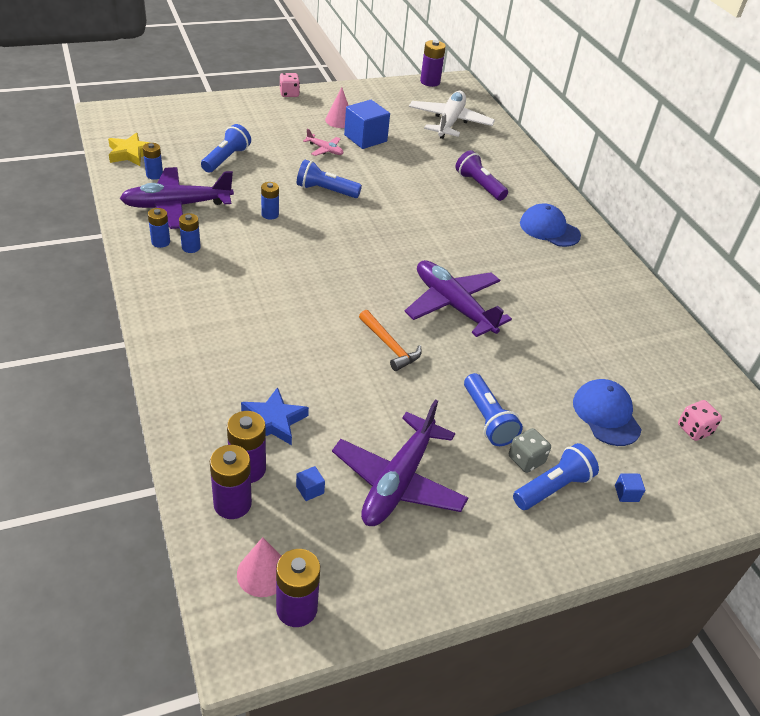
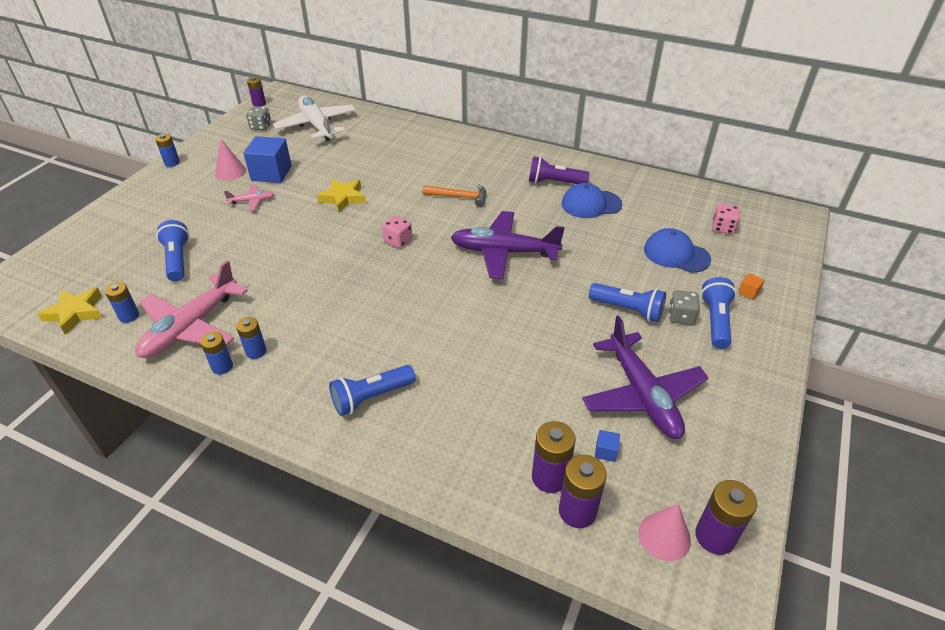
camera: 40 degrees left, 0 degrees up
purple plane [120,167,234,229] -> pink plane [135,260,248,358]
blue star [241,387,309,445] -> none
blue battery [261,182,279,220] -> blue battery moved to [155,134,180,167]
pink dice [280,73,300,97] -> pink dice moved to [382,216,412,248]
blue flashlight [297,159,362,198] -> blue flashlight moved to [329,365,416,416]
orange hammer [359,310,422,371] -> orange hammer moved to [422,184,486,207]
purple battery [420,40,446,87] -> purple battery [247,77,266,107], size x0.66
purple flashlight [455,150,508,201] -> purple flashlight moved to [529,156,590,184]
blue cap [520,203,581,247] -> blue cap moved to [561,183,622,218]
blue cube [615,473,645,502] -> orange cube [738,273,765,300]
none -> grey dice [246,106,271,130]
none -> yellow star [317,179,366,213]

